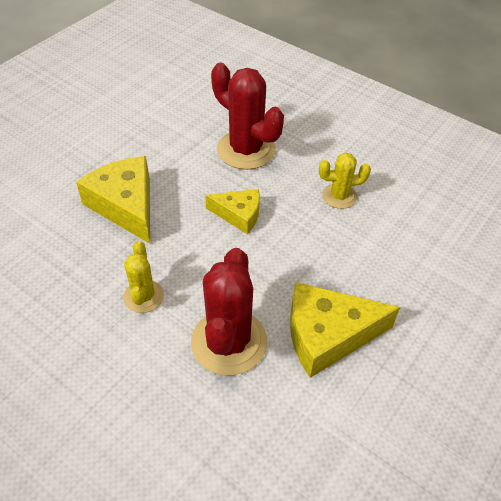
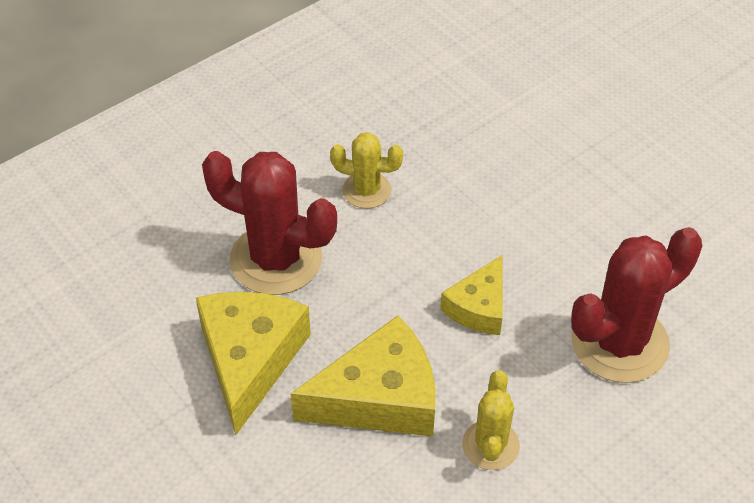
camera: 105 degrees right, 0 degrees up
yellow cheese [76,156,150,243] -> yellow cheese moved to [291,315,435,436]

